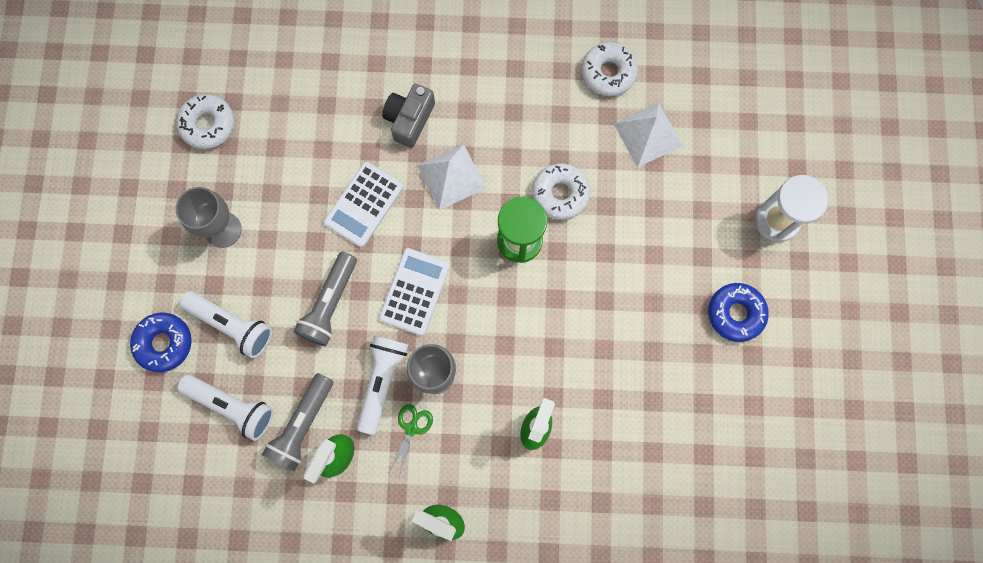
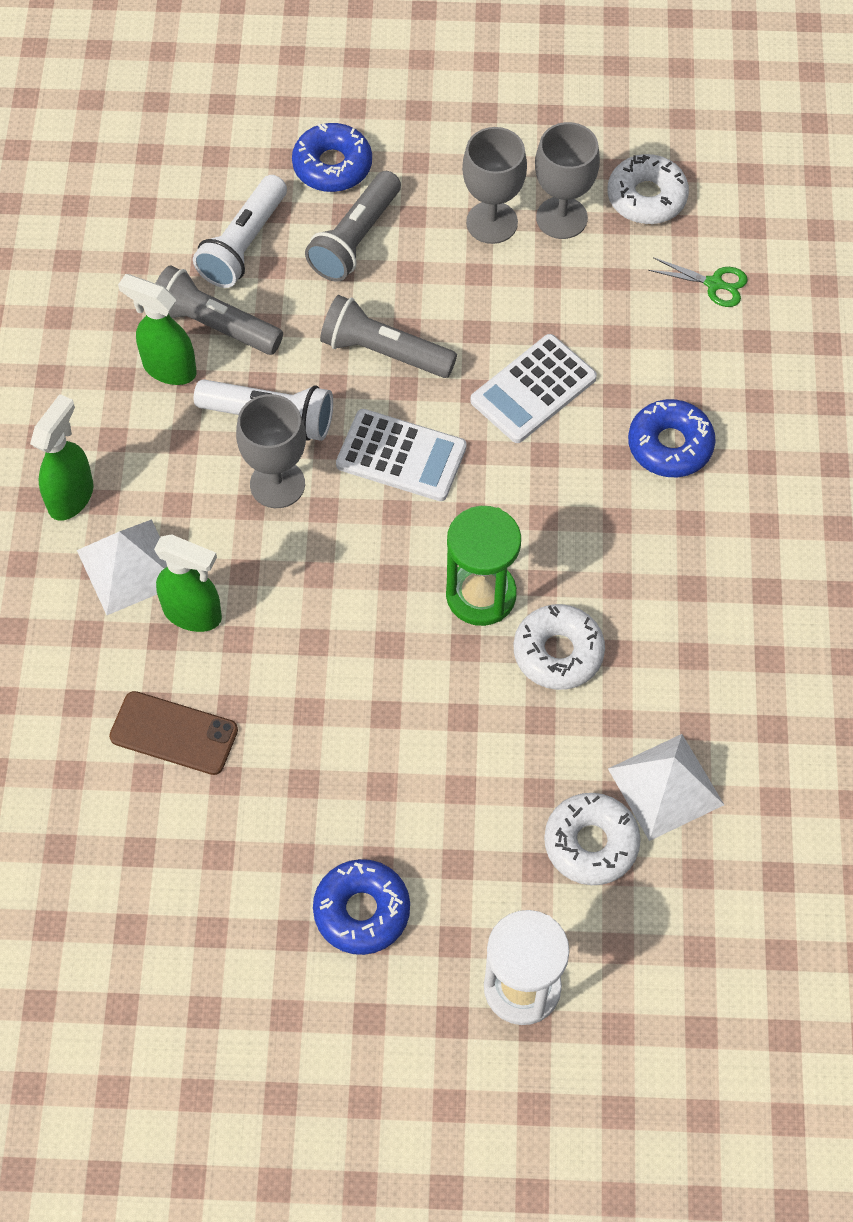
camera: 90 degrees right, 15 degrees down
white flashlight [179,291,272,358] -> grey flashlight [305,171,401,282]
white calculator [324,162,404,247] -> white calculator turned 75 degrees counterclockwise [470,334,597,443]
grey camera [382,84,435,148] -> blue donut [628,399,716,477]
green scissors [389,404,433,476] -> green scissors moved to [648,257,748,307]
white pyramid [417,144,486,210] -> white pyramid moved to [77,519,167,615]
white donut [581,42,638,96] -> white donut moved to [544,793,641,885]
none -> brown phone [109,691,238,775]
none -> grey goblet [535,122,600,239]

